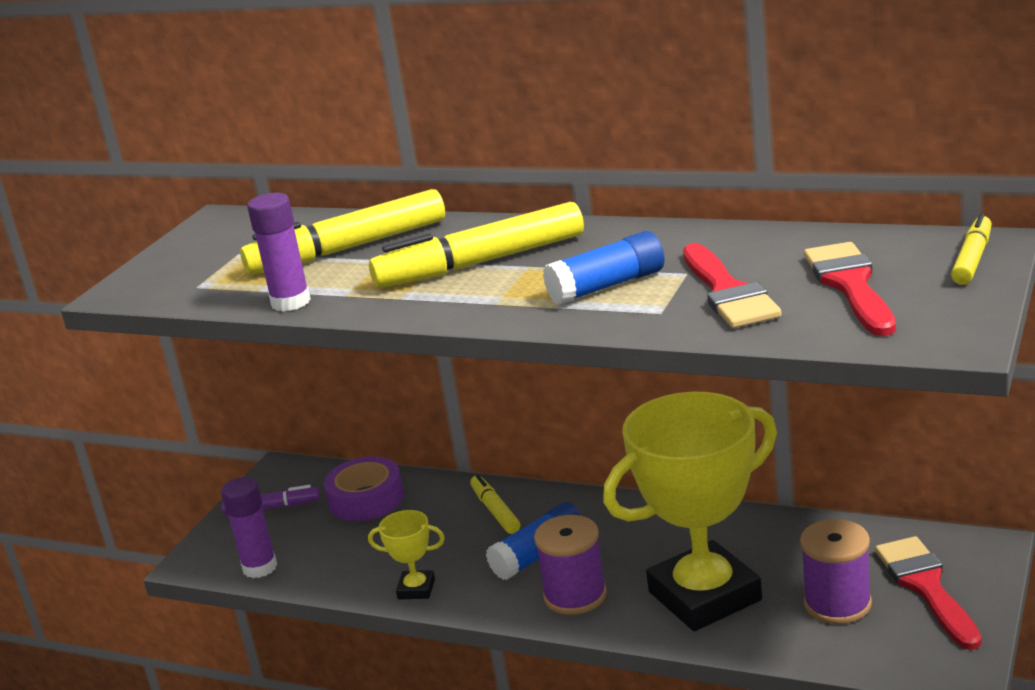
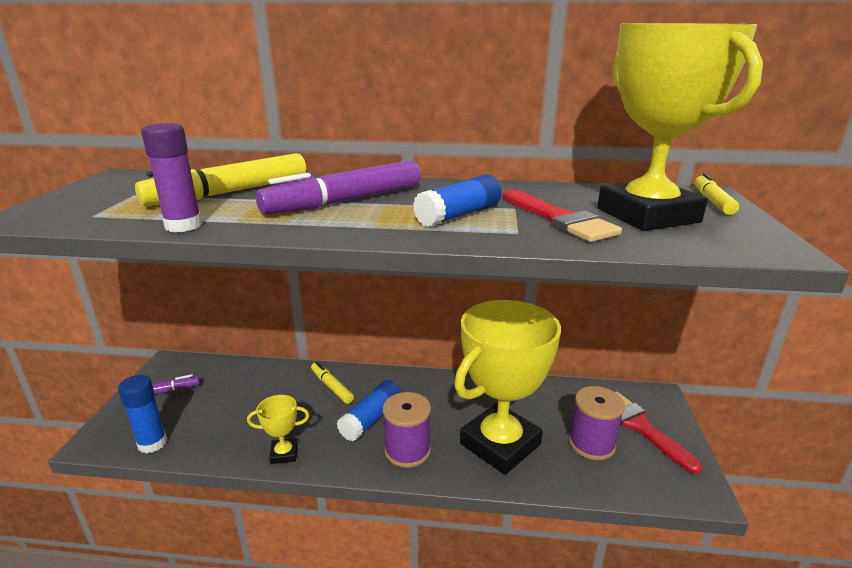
camera: 20 degrees left, 0 degrees up
purple glue stick [221,477,277,578] -> blue glue stick [118,375,167,454]
purple tape [324,456,404,521] -> none
yellow marker [369,202,584,288] -> purple marker [256,161,421,215]
red brush [804,242,896,336] -> yellow trophy [597,23,763,231]

